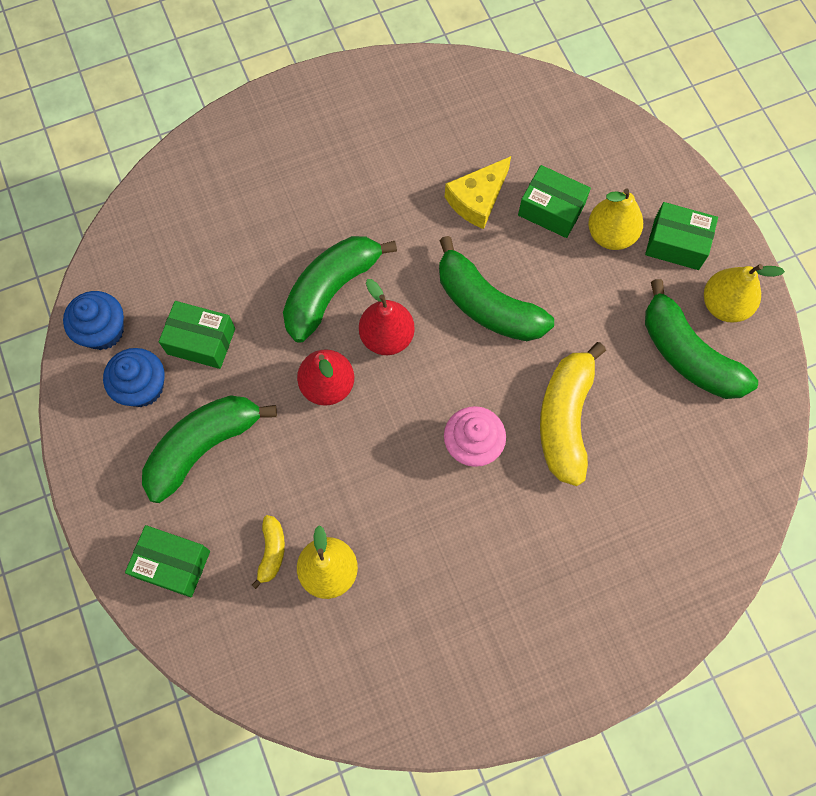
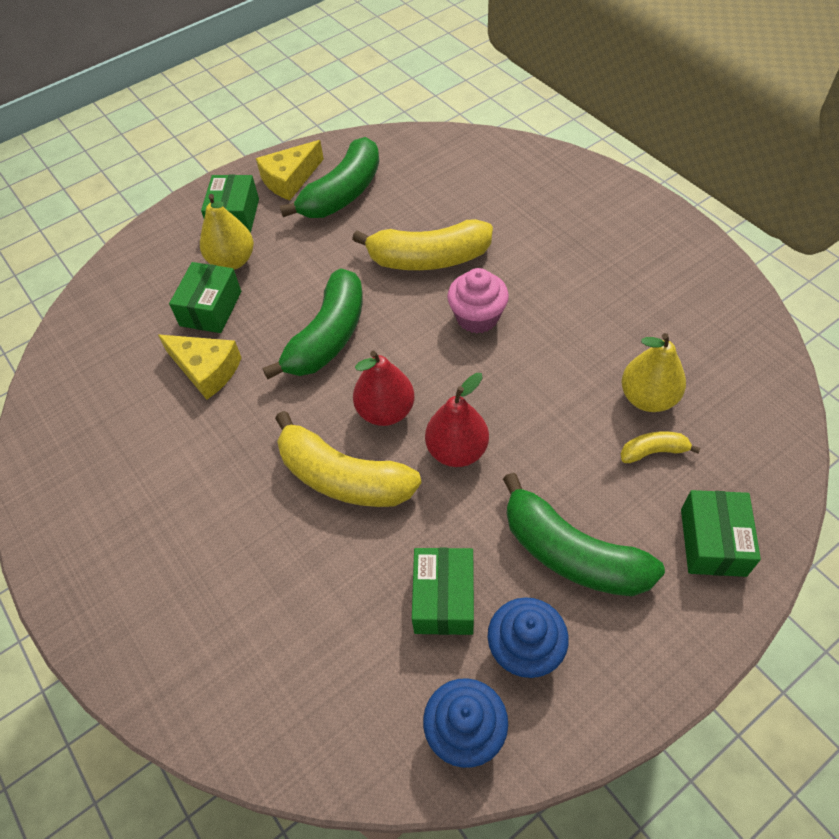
camera: 100 degrees left, 15 degrees down
green banana [283,236,397,343] -> yellow banana [275,411,421,507]
yellow pear [704,264,785,323] -> yellow cheese [256,140,324,200]

